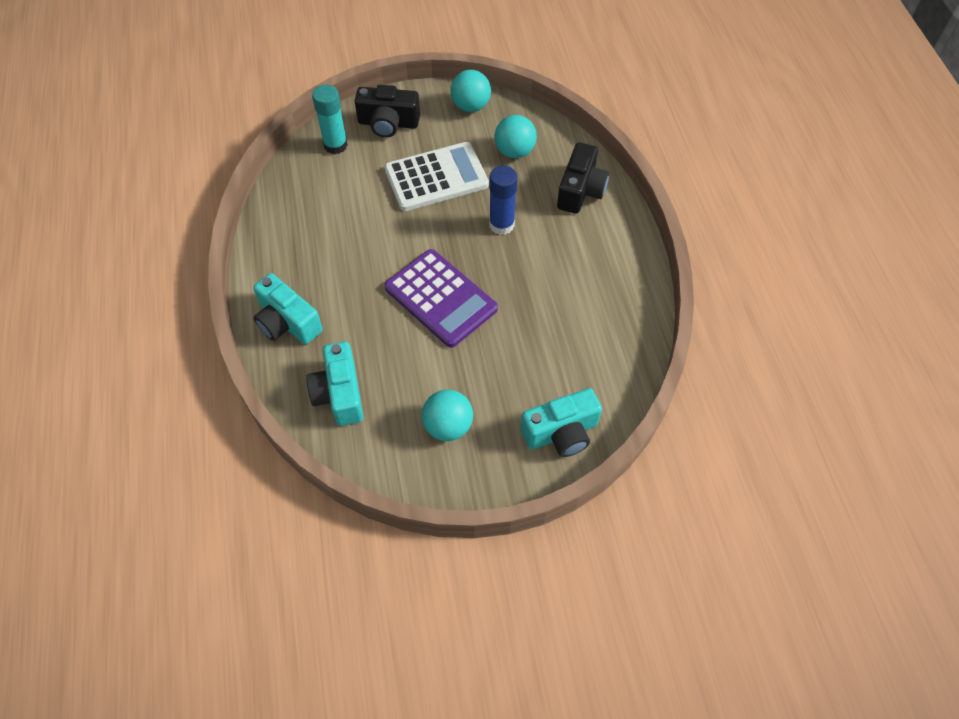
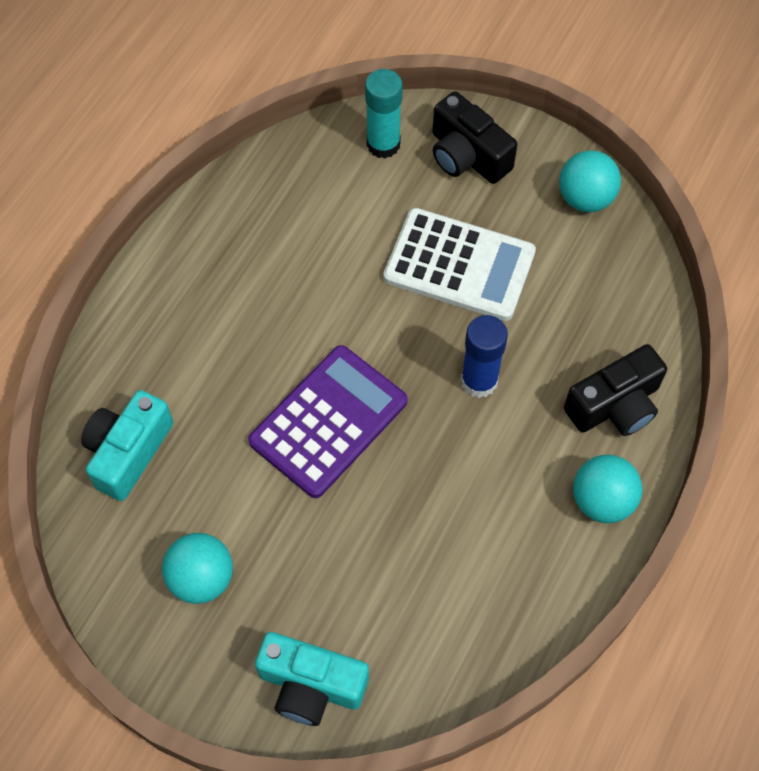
camera: 40 degrees right, 5 degrees up
turquoise camera [253,273,323,345] -> none
purple calculator [384,249,498,348] -> purple calculator turned 135 degrees counterclockwise [248,345,408,498]
turquoise ball [494,115,537,158] -> turquoise ball moved to [573,455,643,523]

